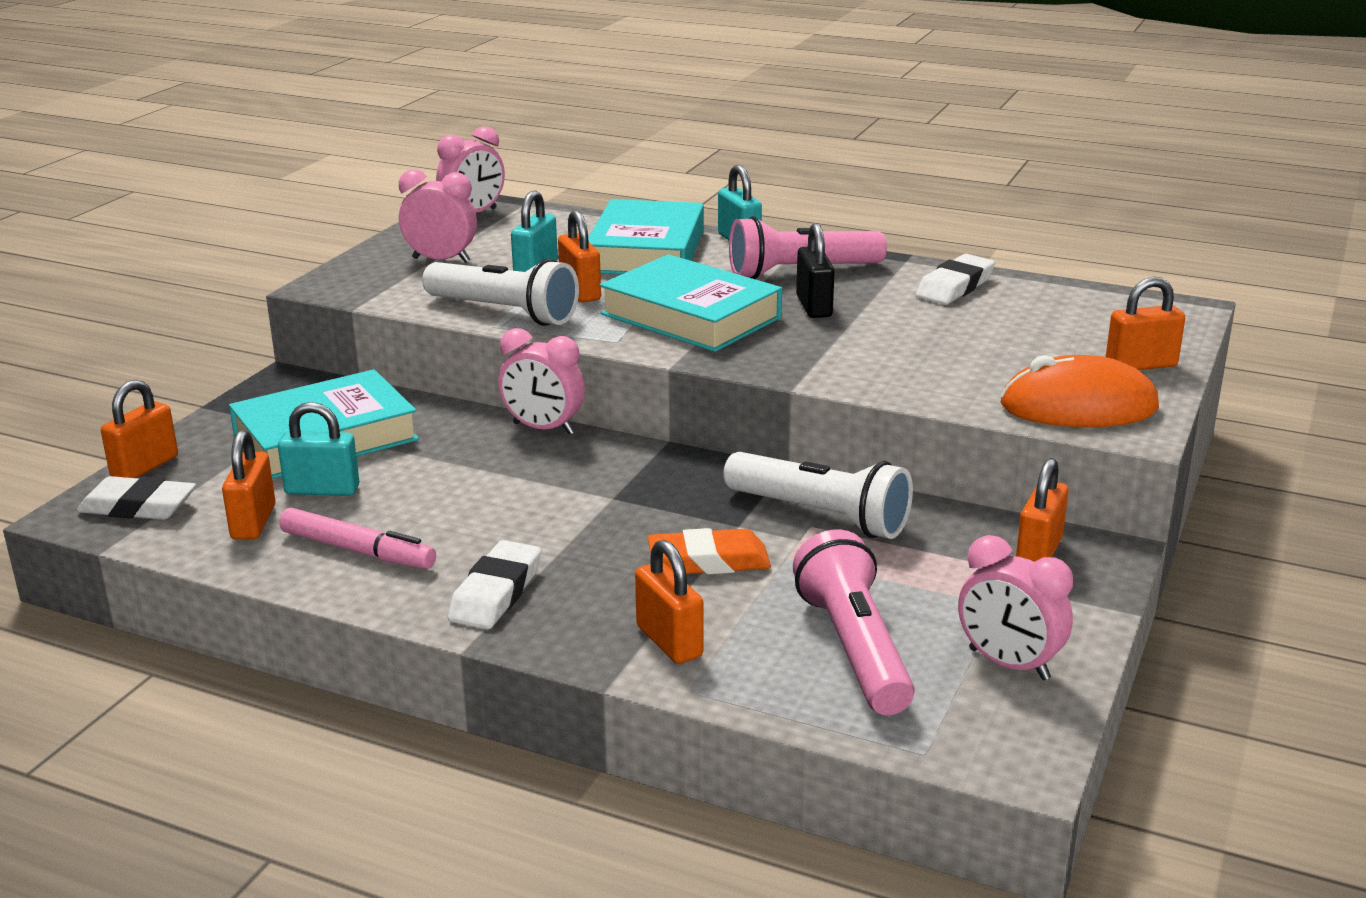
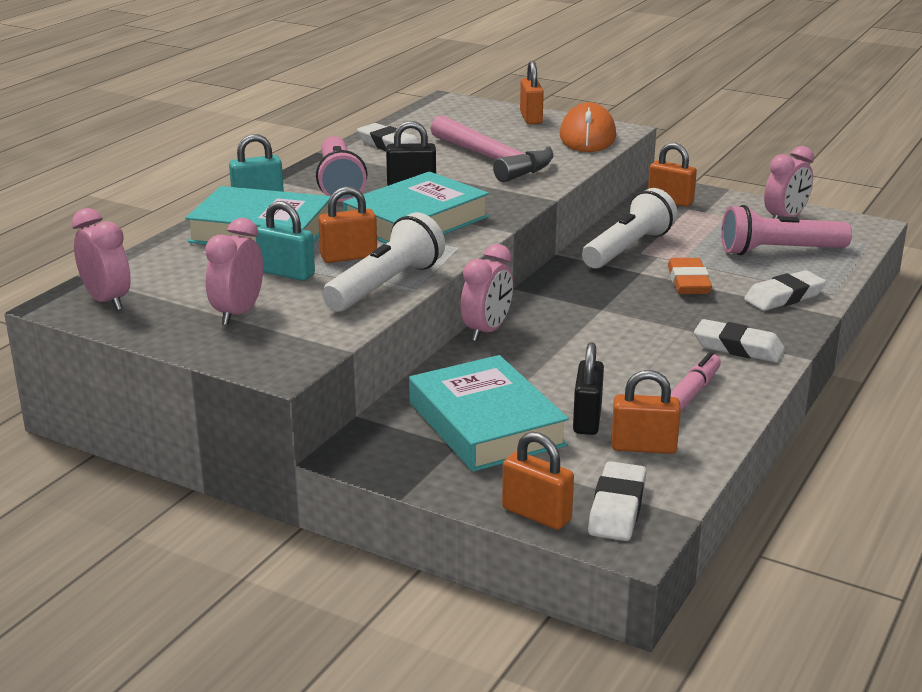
camera: 85 degrees left, 0 degrees up
turquoise padlock [278,402,359,496] -> black padlock [573,342,604,435]
orange padlock [635,540,703,664] -> white eraser [744,270,826,311]
none -> pink hammer [430,115,553,183]

